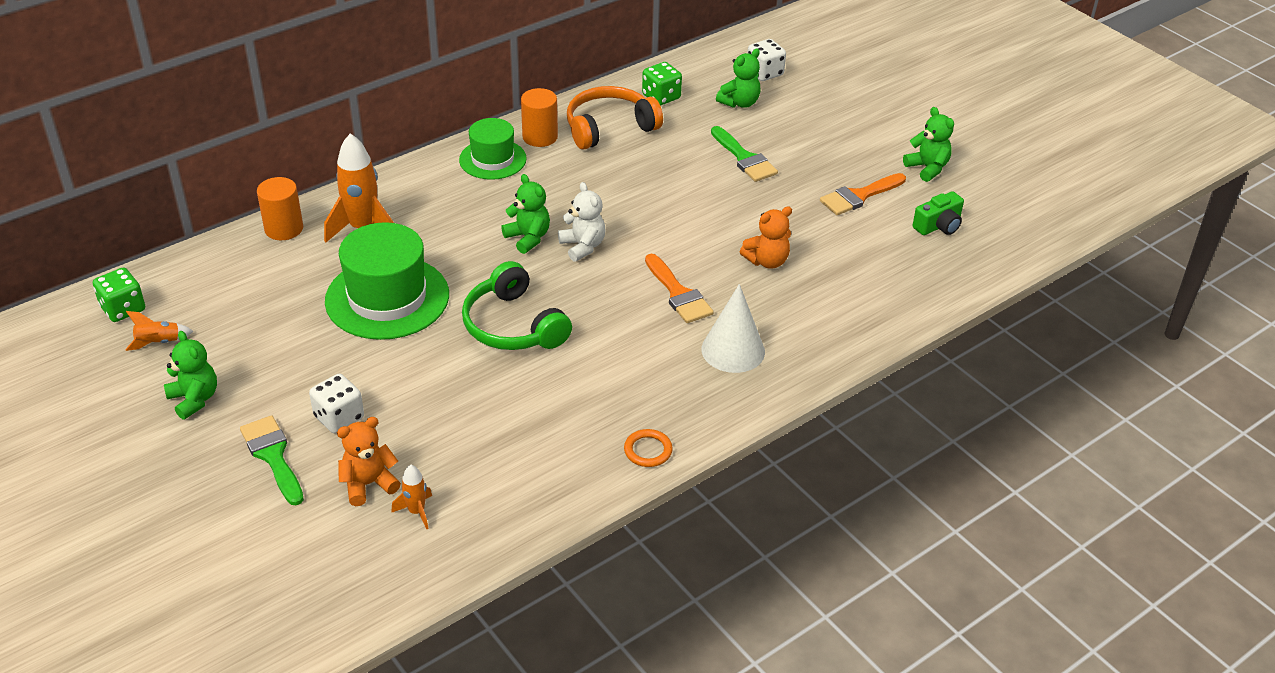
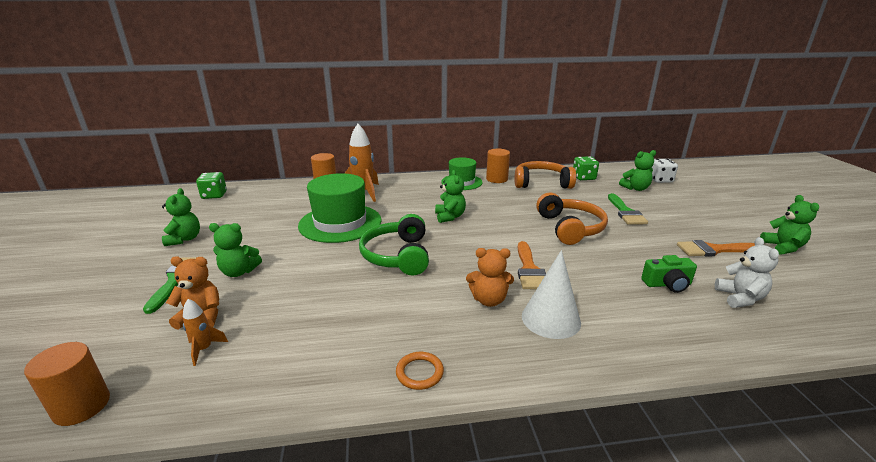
camera: 30 degrees right, 15 degrees down
orange rocket [125,311,194,351] -> none
white dice [309,374,364,433] -> green teddy bear [209,223,262,277]
white teddy bear [558,182,605,262] -> white teddy bear moved to [715,237,779,308]
orange teddy bear [740,206,792,269] -> orange teddy bear moved to [466,248,514,307]
green camera [912,191,964,235] -> green camera moved to [641,255,697,293]
none -> orange cylinder [24,342,110,426]
none -> orange headphones [536,192,608,245]

